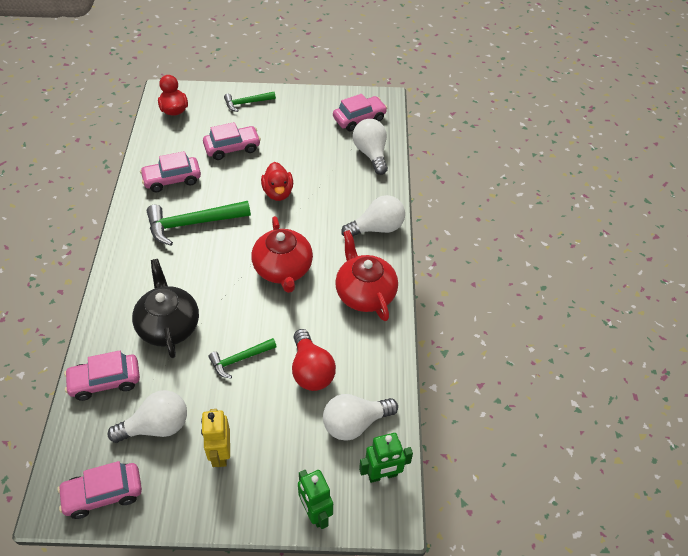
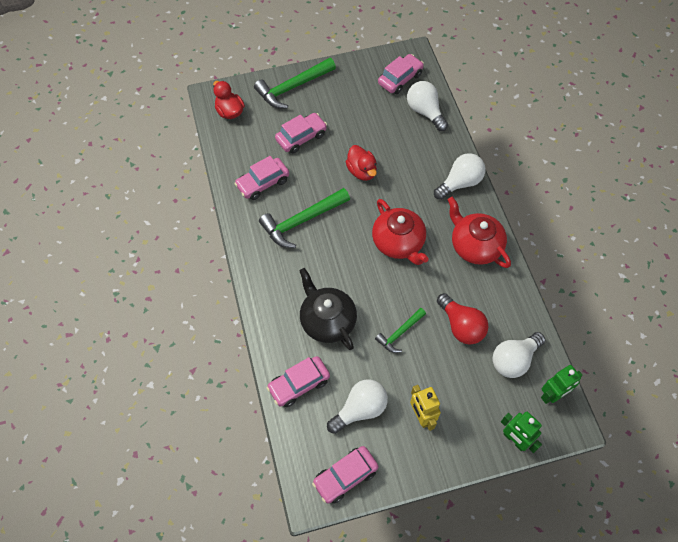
camera: 15 degrees left, 10 degrees up
green hammer [224,92,276,112] -> green hammer [254,58,336,109], size x1.74

